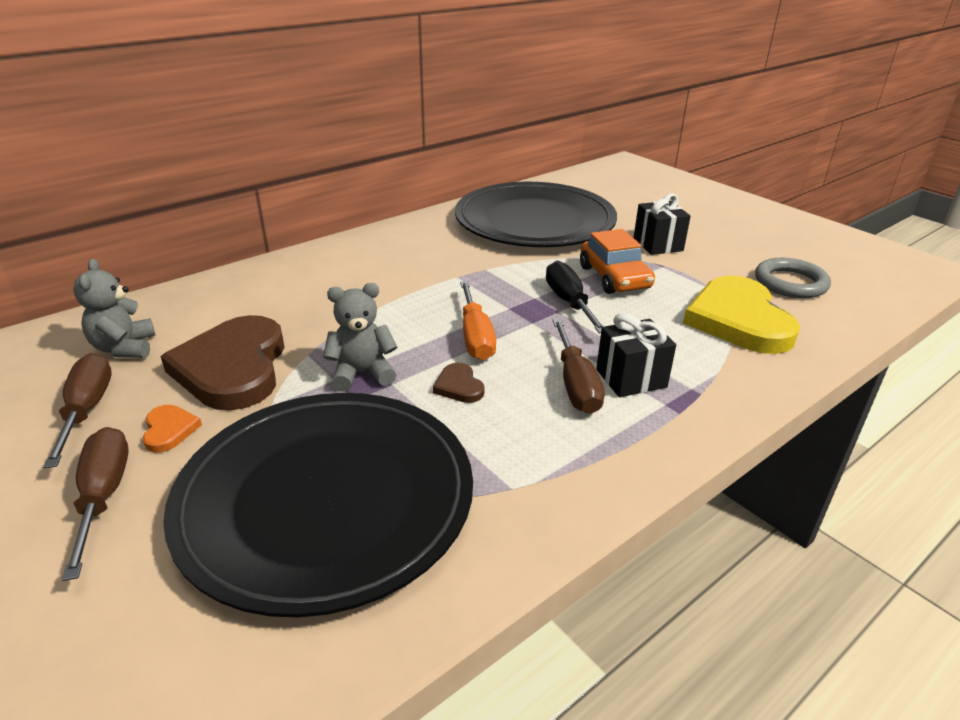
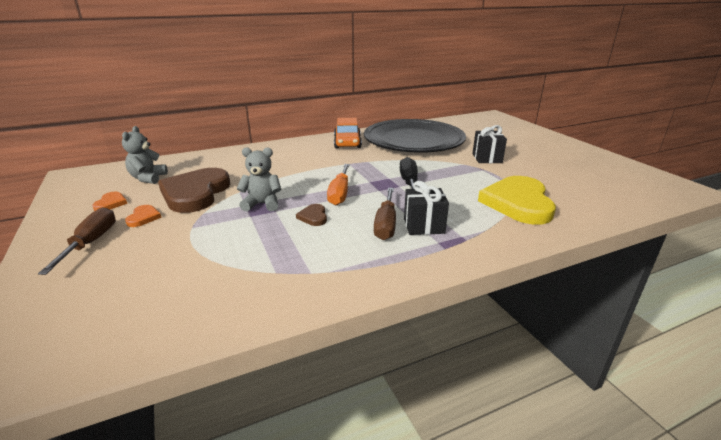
camera: 15 degrees right, 5 degrees down
brown screwdriver [43,353,112,468] -> orange heart [92,192,127,211]
black plate [163,393,473,618] -> none
orange car [580,229,655,294] -> orange car moved to [334,118,362,148]
grey ring [755,258,831,298] -> none

